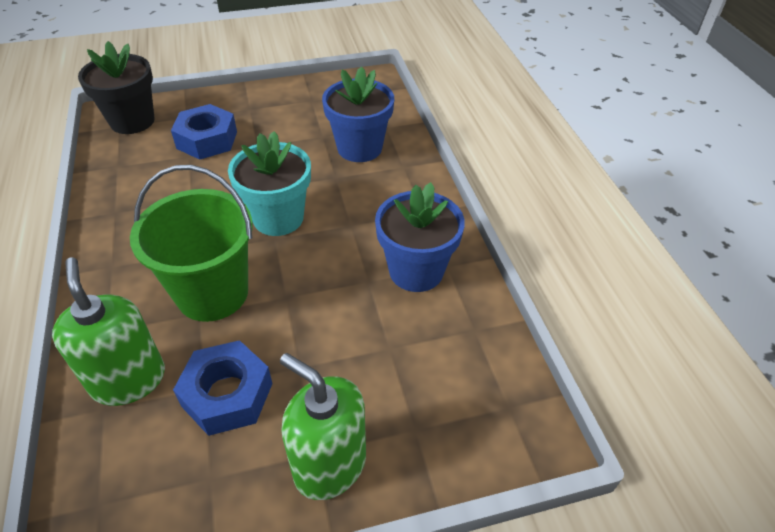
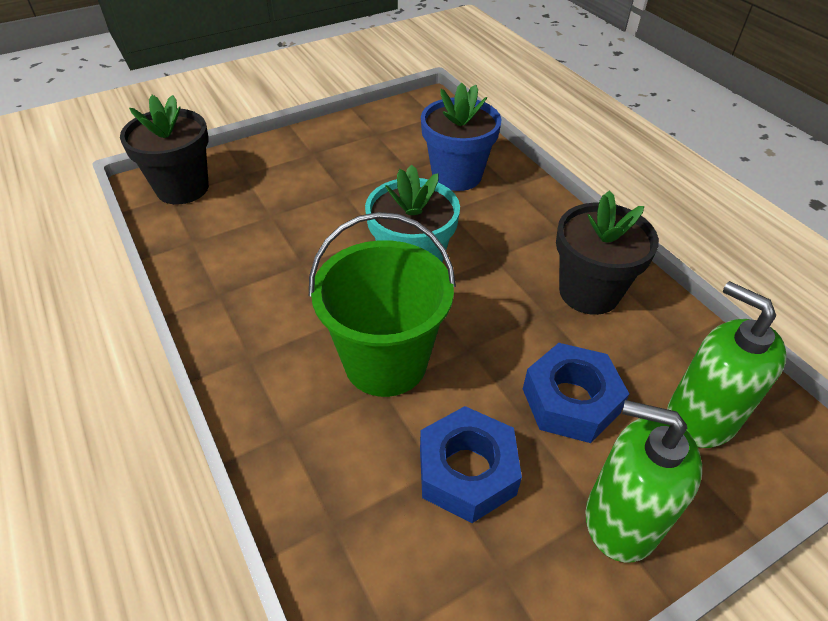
camera: 15 degrees left, 0 degrees up
green soap dispenser [52,257,165,406] -> green soap dispenser moved to [667,281,786,448]
blue nut [171,104,237,160] -> blue nut moved to [523,343,629,443]
blue flower pot [375,182,465,292] -> black flower pot [556,191,659,315]

